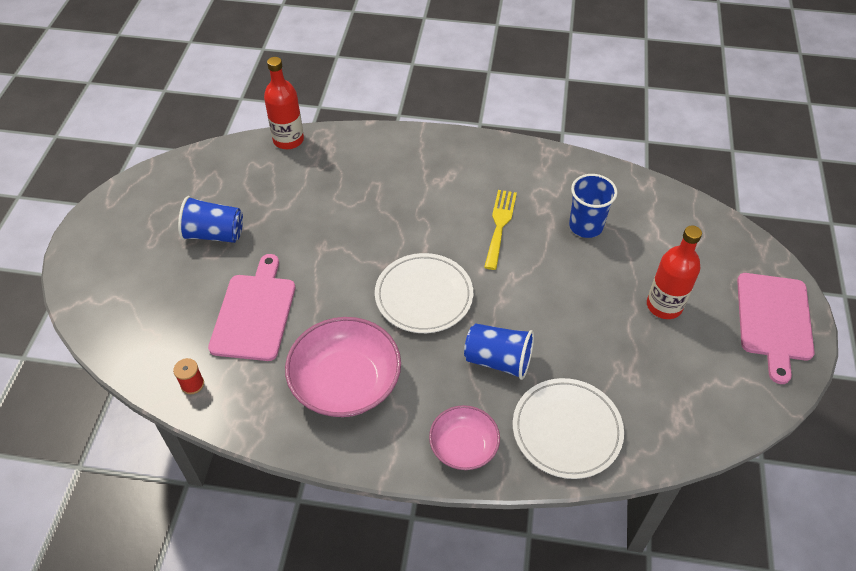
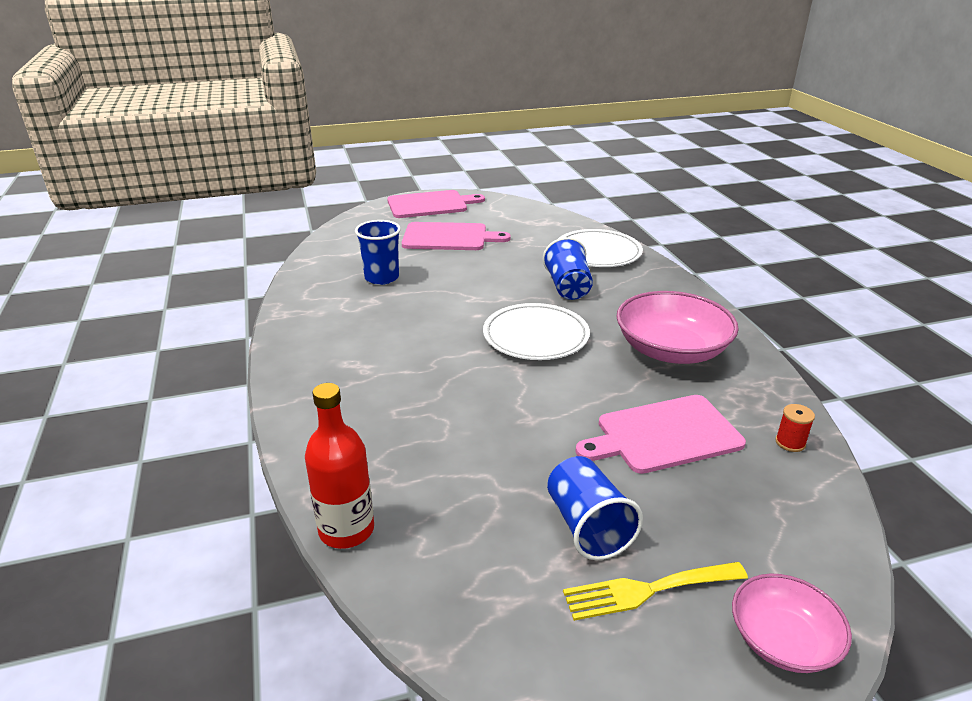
camera: 115 degrees left, 20 degrees down
pink bowl [429,405,500,470] -> pink bowl moved to [732,574,852,673]
yellow fork [484,190,517,270] -> yellow fork moved to [563,562,748,621]
red bottle [647,226,702,319] -> pink cutting board [402,222,511,250]

